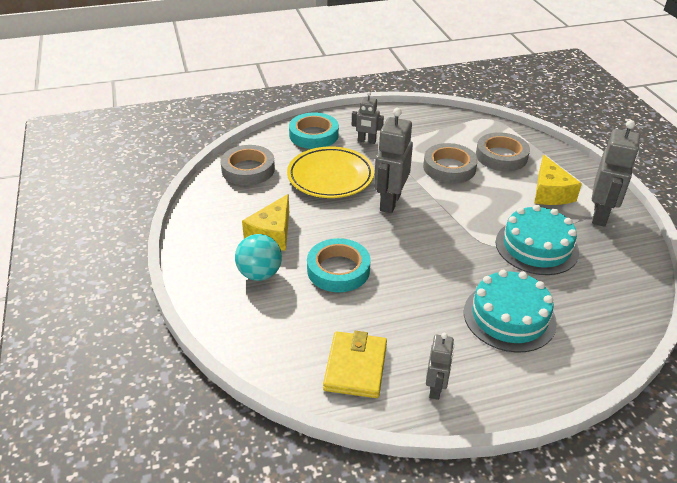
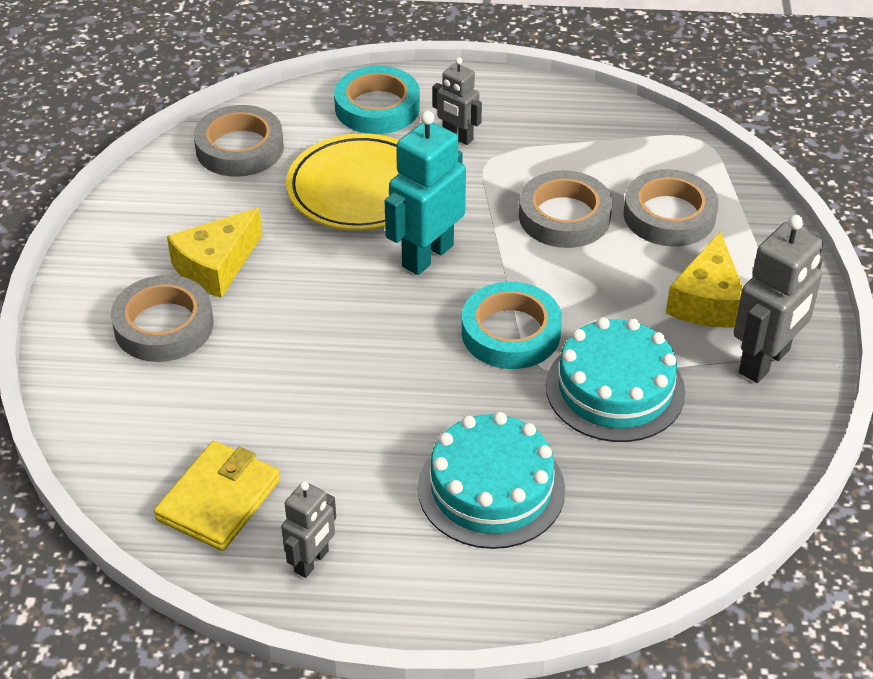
camera: 20 degrees right, 5 degrees up
turquoise ball [235,234,282,281] -> grey tape [111,275,213,362]
turquoise tape [307,238,371,292] -> turquoise tape moved to [462,282,562,369]
grey robot [374,108,413,213] -> turquoise robot [384,110,466,275]

